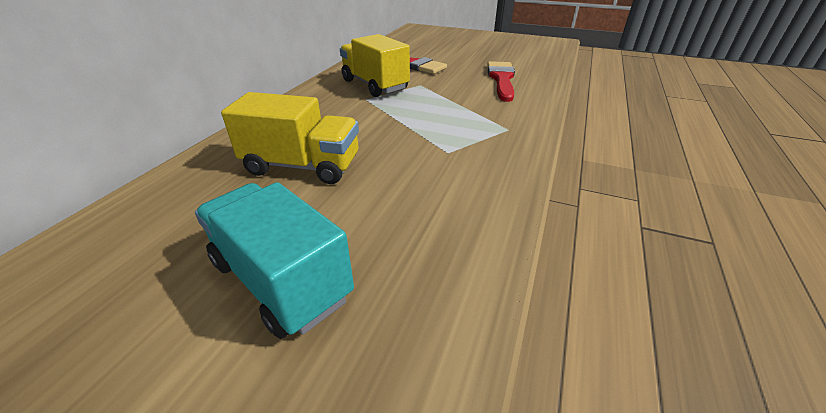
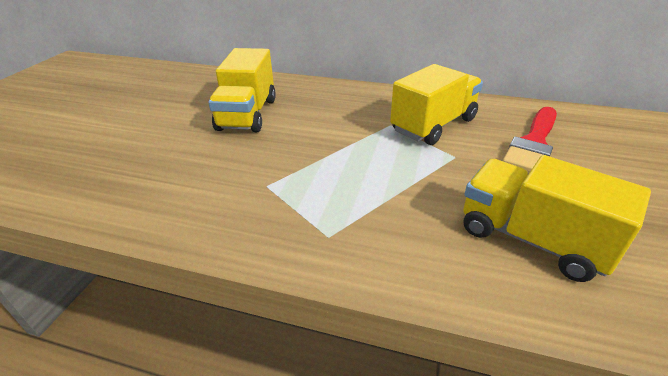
camera: 85 degrees right, 0 degrees up
turquoise truck [195,182,354,339] -> none
red brush [487,61,515,102] -> yellow truck [463,155,651,282]

